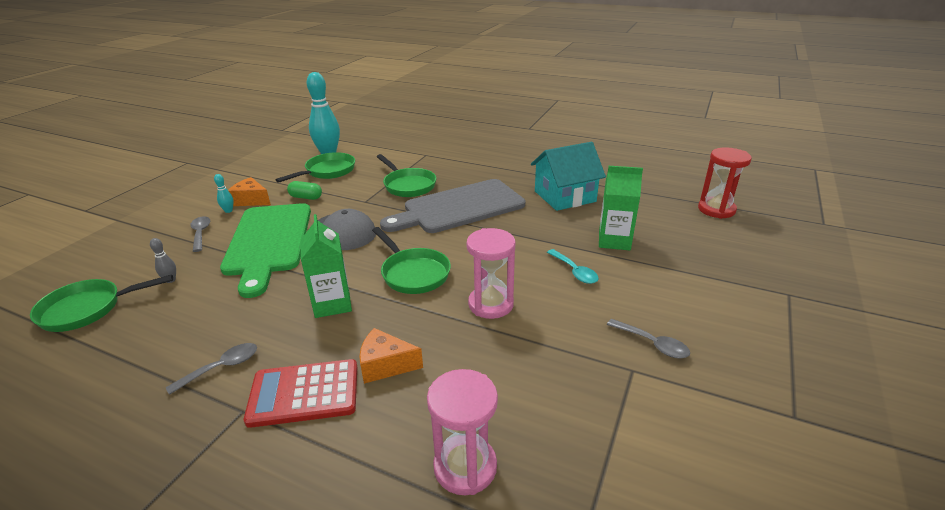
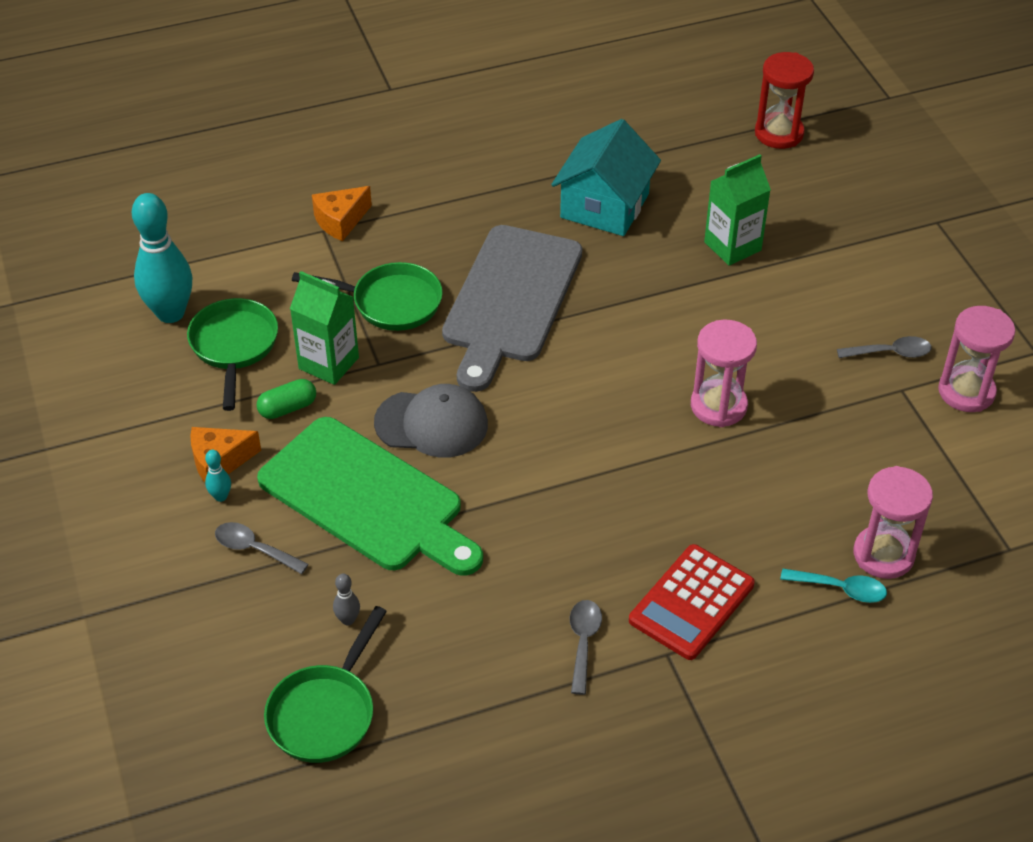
camera: 45 degrees left, 15 degrees up
green carton [300,214,352,318] -> green carton moved to [290,271,359,385]
orange cheese [359,328,423,384] -> orange cheese moved to [312,186,372,241]
green pan [372,227,451,294] -> none
turquoise spoon [547,249,599,284] -> turquoise spoon moved to [780,569,887,603]
none -> pink hourglass [938,306,1015,412]

